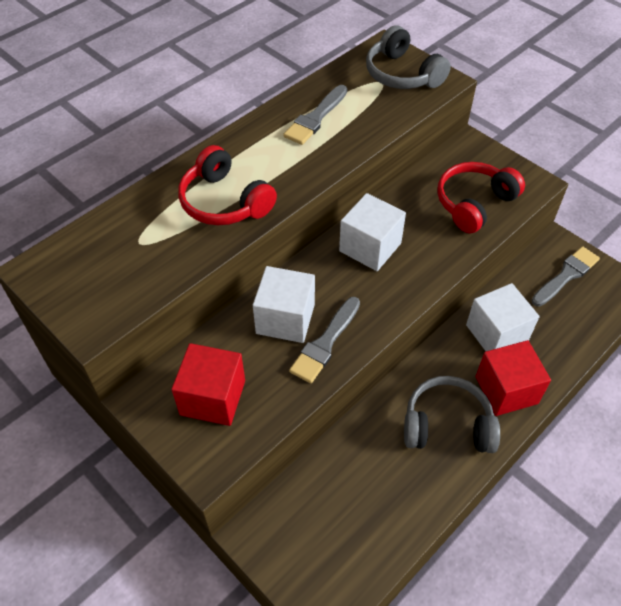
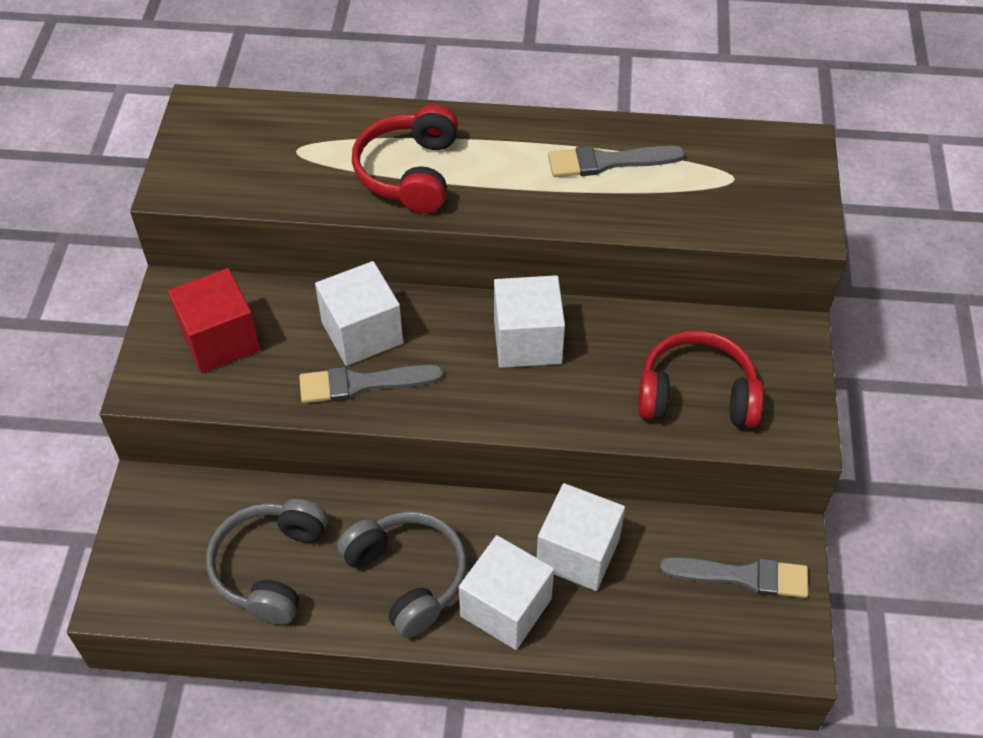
camera: 50 degrees right, 0 degrees up
grey headphones [366,25,451,89] -> grey headphones moved to [206,499,328,625]
red cube [475,340,551,416] -> white cube [459,535,554,650]

